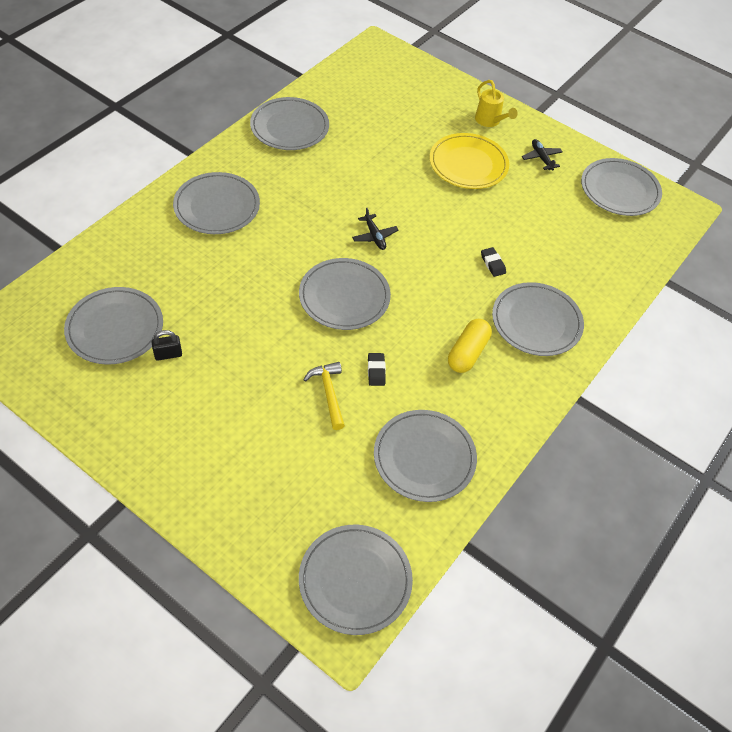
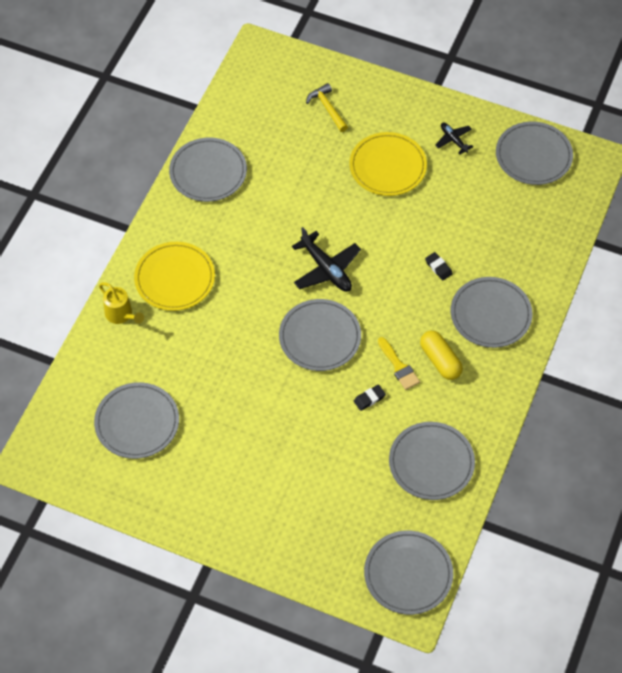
camera: 10 degrees left, 5 degrees up
black padlock [151,330,182,360] -> none
grey plate [173,172,260,234] -> yellow plate [134,242,215,311]
yellow hammer [304,362,345,430] -> yellow hammer moved to [306,83,348,132]
black plane [352,208,399,250] -> black plane [292,227,361,292], size x1.74
black eraser [368,353,386,386] -> black eraser turned 75 degrees clockwise [354,385,386,411]
yellow capsule [448,319,492,373] -> yellow capsule turned 45 degrees counterclockwise [420,331,463,380]
yellow watering can [475,80,518,127] -> yellow watering can moved to [99,282,144,324]
none -> yellow brush [378,337,420,390]

